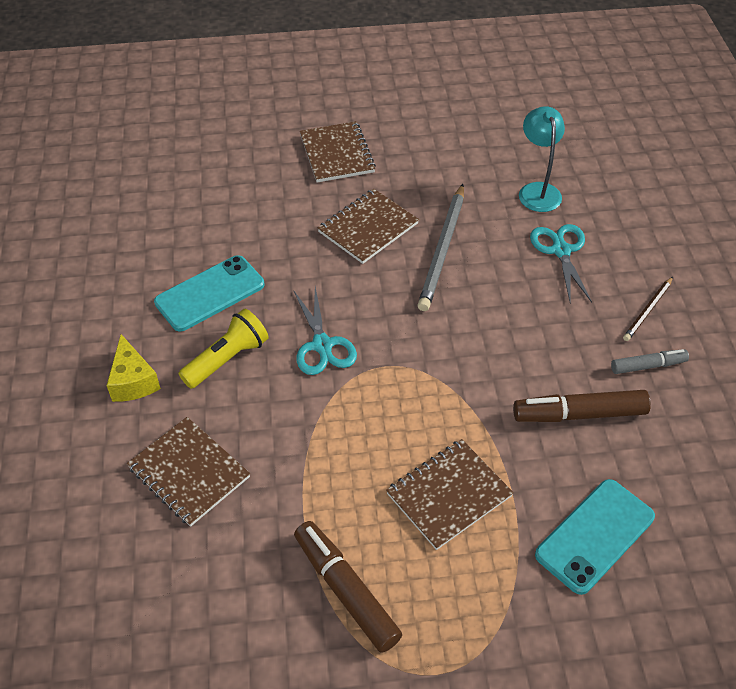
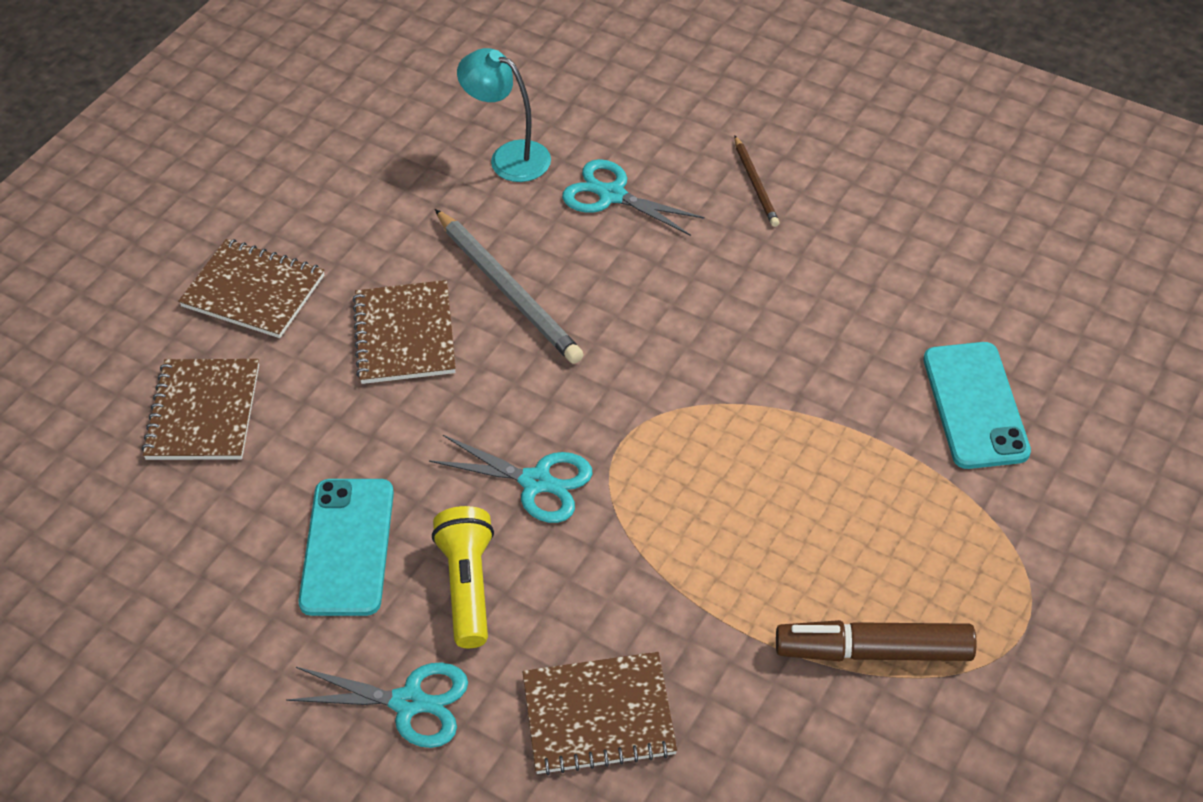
camera: 50 degrees left, 0 degrees up
yellow cheese [106,334,161,402] -> turquoise scissors [286,662,468,748]
brown notebook [386,439,514,550] -> brown notebook moved to [142,359,259,460]
brown marker [513,390,651,422] -> none
grey marker [611,349,689,374] -> none

